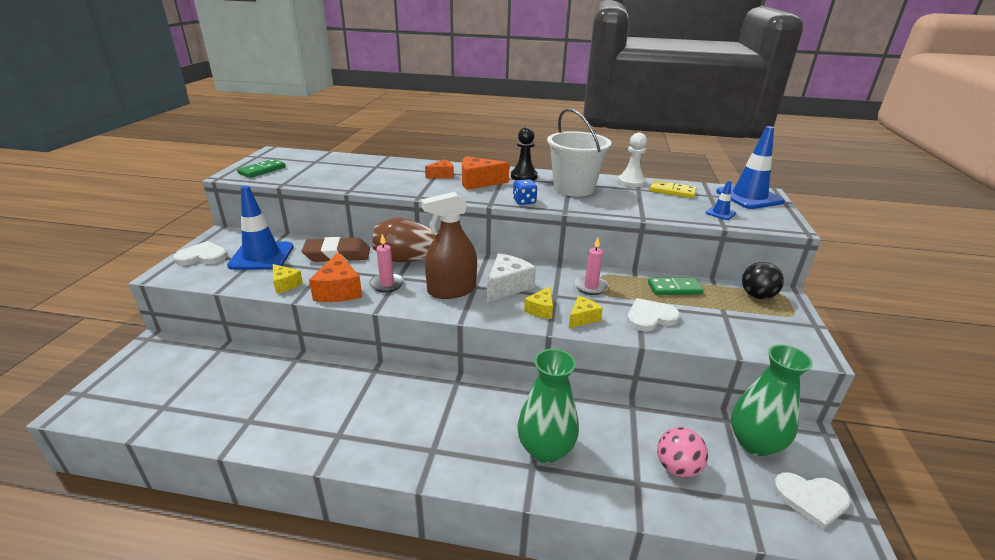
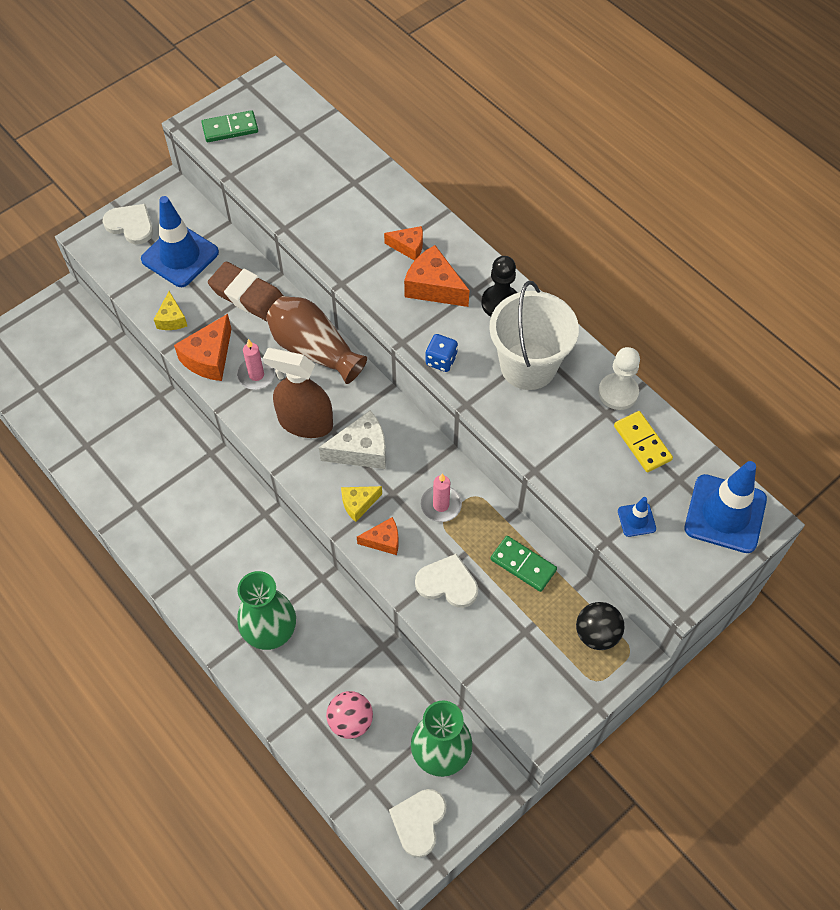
camera: 40 degrees right, 30 degrees up
yellow cheese [569,296,603,328] -> orange cheese [357,517,399,555]
white heart [773,472,851,530] -> white heart turned 60 degrees clockwise [389,789,446,858]

